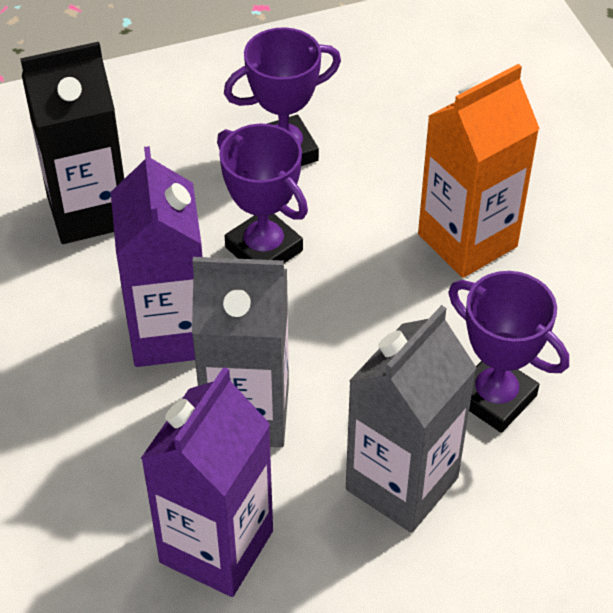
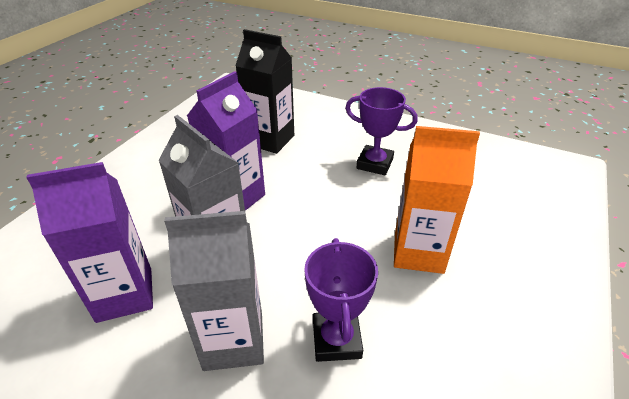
camera: 45 degrees right, 10 degrees down
purple trophy [217,124,308,263] -> none

